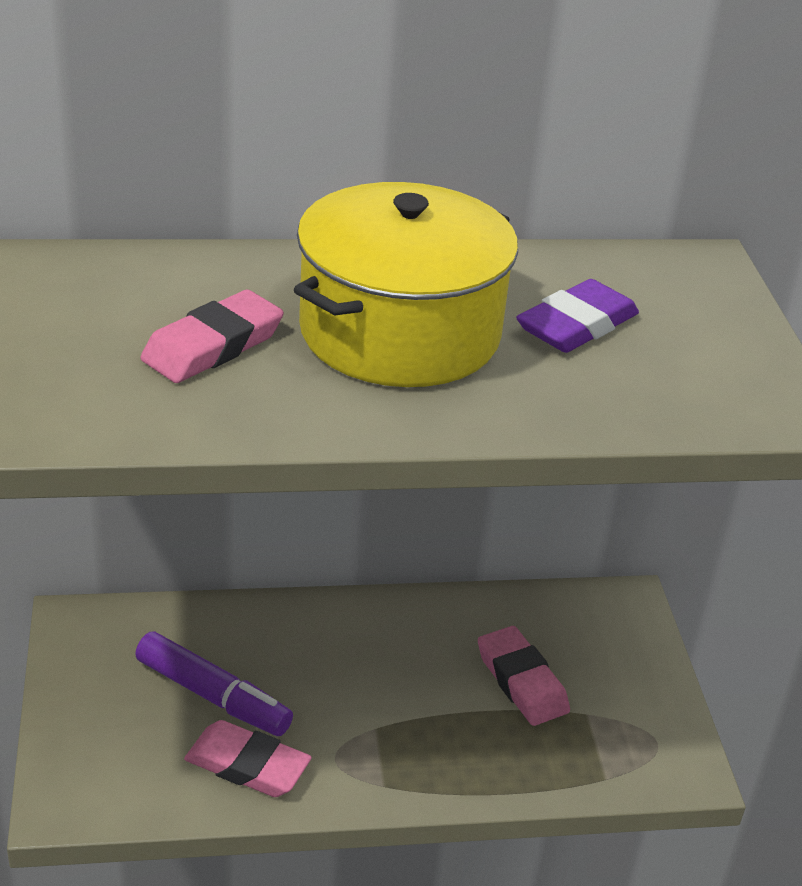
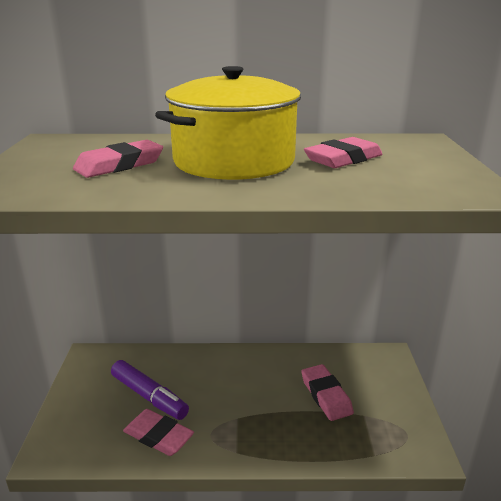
camera: 10 degrees right, 10 degrees down
purple eraser [516,279,639,353] -> pink eraser [304,137,382,168]

